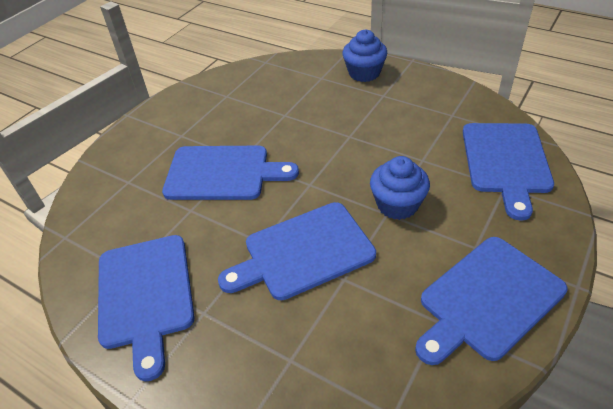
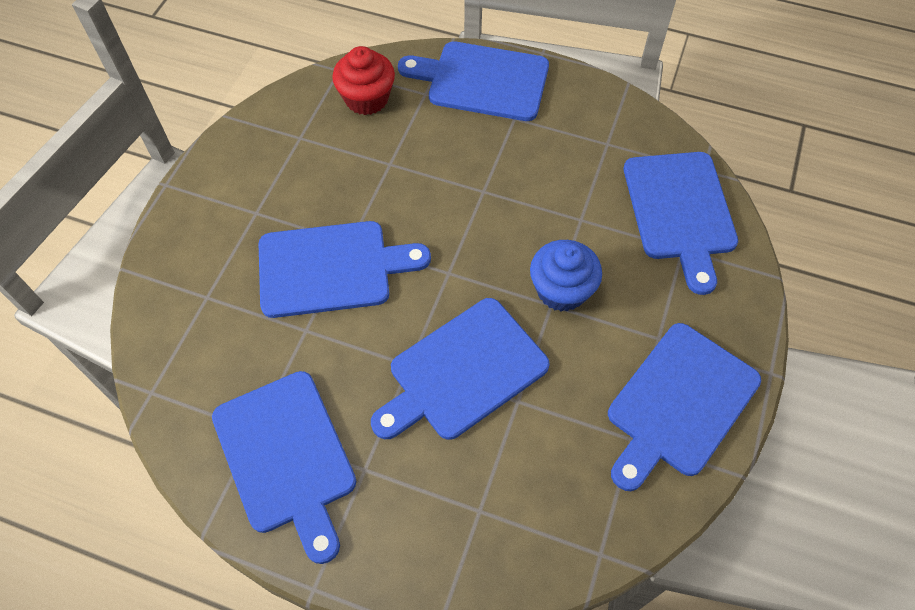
camera: 15 degrees left, 15 degrees up
blue cupcake [342,30,387,82] -> blue cutting board [398,41,549,121]
none -> red cupcake [332,46,395,115]

